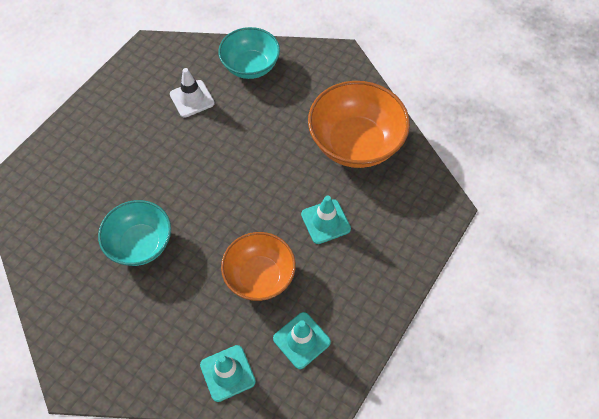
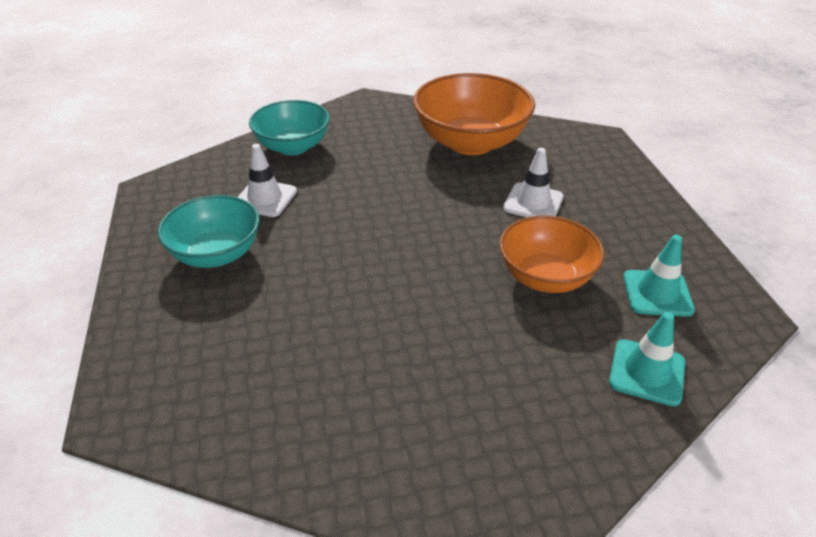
camera: 45 degrees left, 20 degrees down
turquoise bowl [98,200,171,266] -> turquoise bowl moved to [157,195,260,268]
turquoise traffic cone [301,196,351,244] -> white traffic cone [503,148,564,217]

